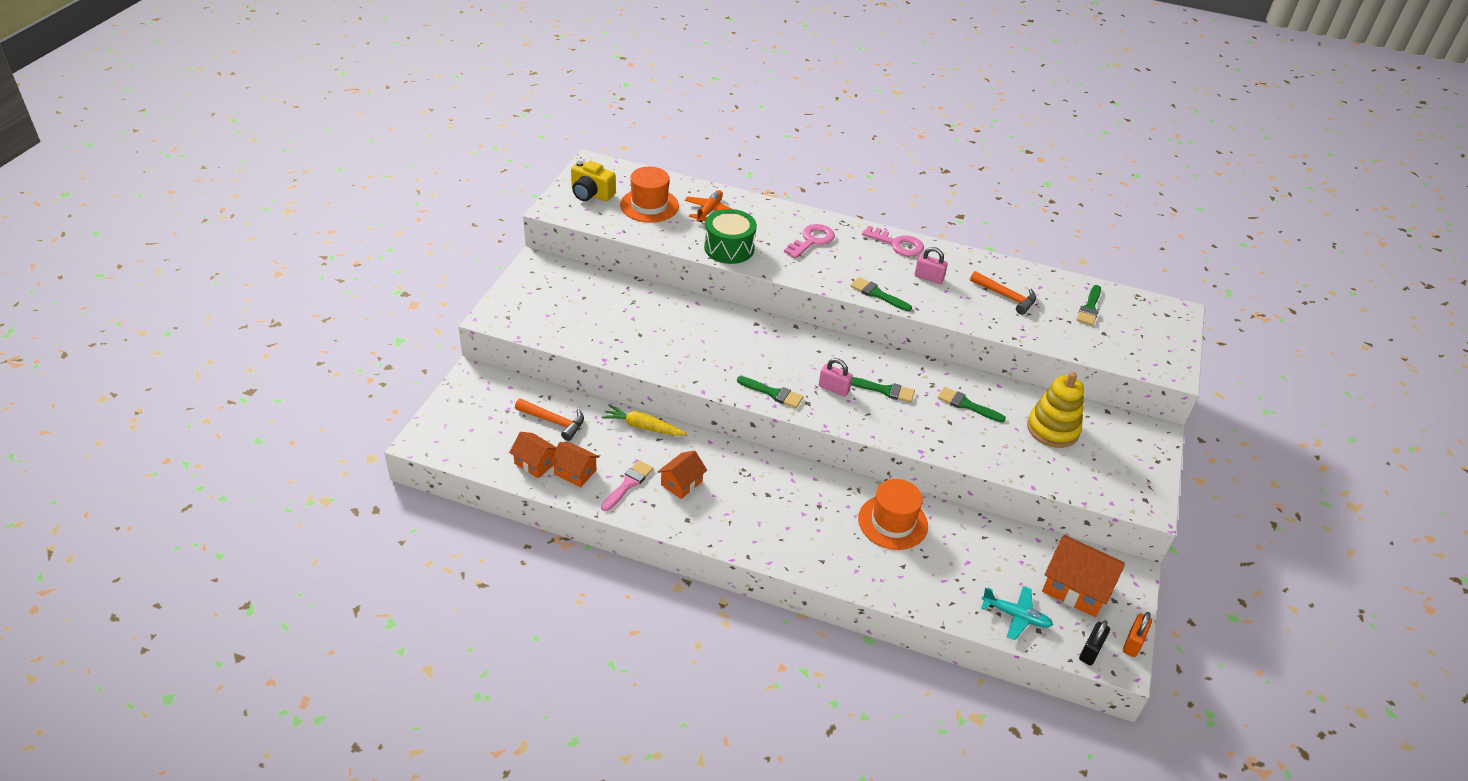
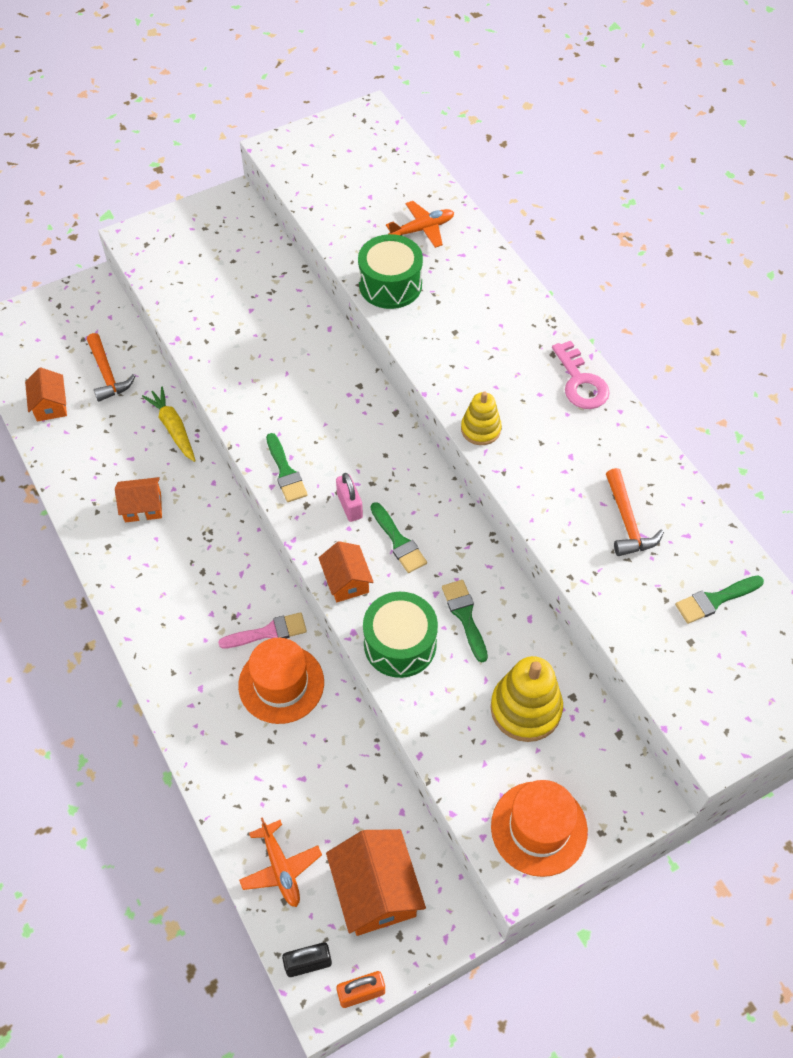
camera: 45 degrees right, 15 degrees up
orange house [550,442,600,487] -> orange house moved to [318,541,374,602]
yellow camera [571,161,616,201] -> none
pink brush [601,460,653,511] -> pink brush moved to [218,612,307,649]
orange hat [620,167,679,223] -> orange hat moved to [491,780,588,877]
pink key [784,224,835,259] -> none
green brush [850,277,912,311] -> yellow stacking toy [461,392,502,445]
pink padlock [914,247,948,284] -> none
turquoise plane [981,586,1053,640] -> orange plane [239,817,322,907]
none -> green drum [363,592,438,678]

